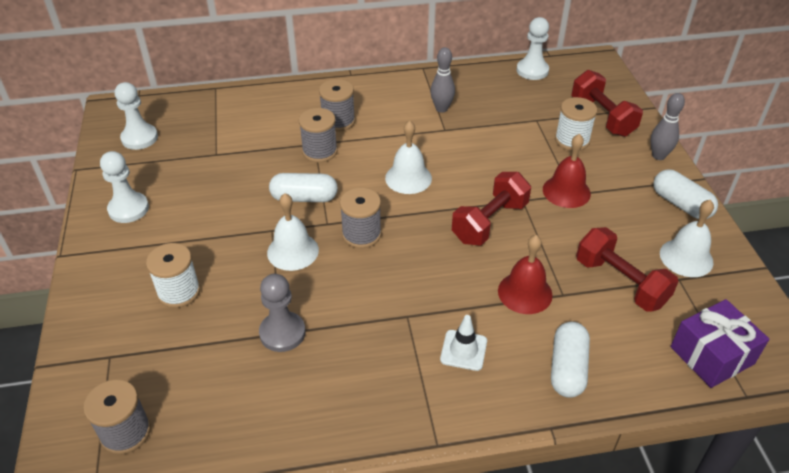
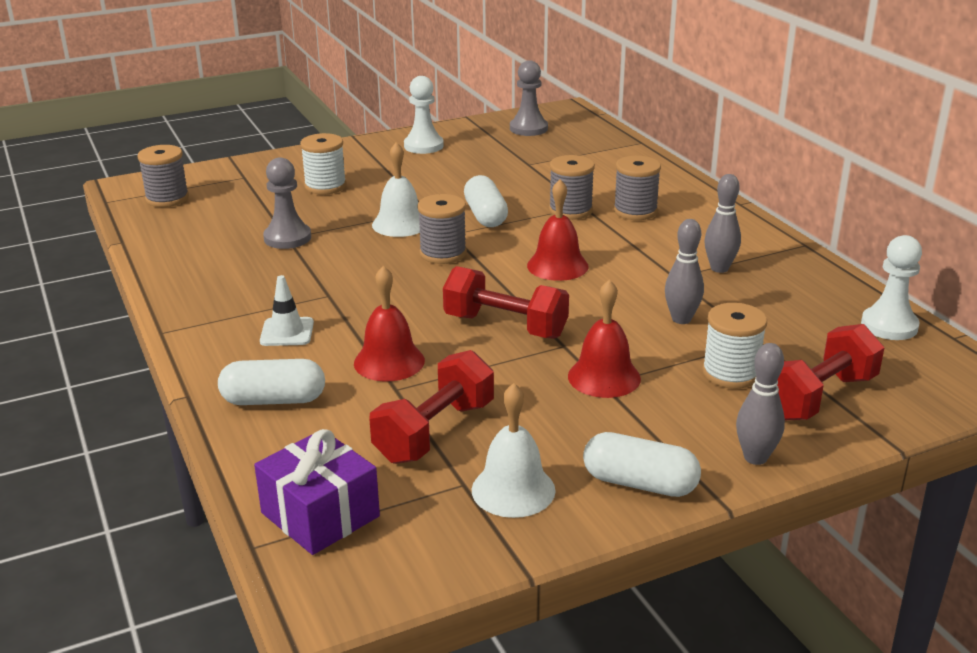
camera: 75 degrees right, 15 degrees down
white pawn [115,82,158,150] -> grey pawn [510,60,548,136]
white bell [385,121,432,194] -> red bell [527,179,589,281]
white capsule [653,169,718,219] -> white capsule turned 75 degrees clockwise [583,432,701,497]
none -> grey bowling pin [665,219,704,324]

